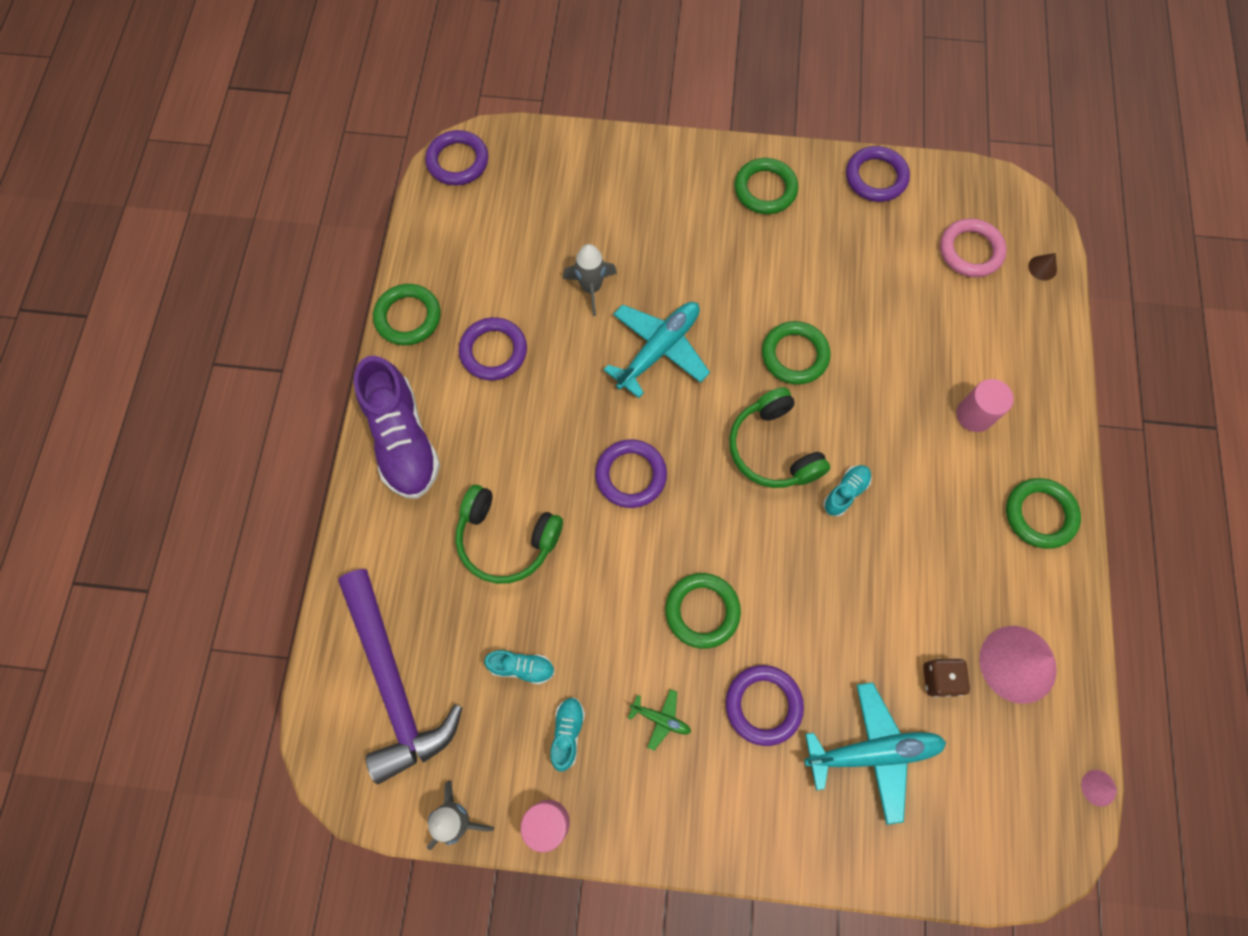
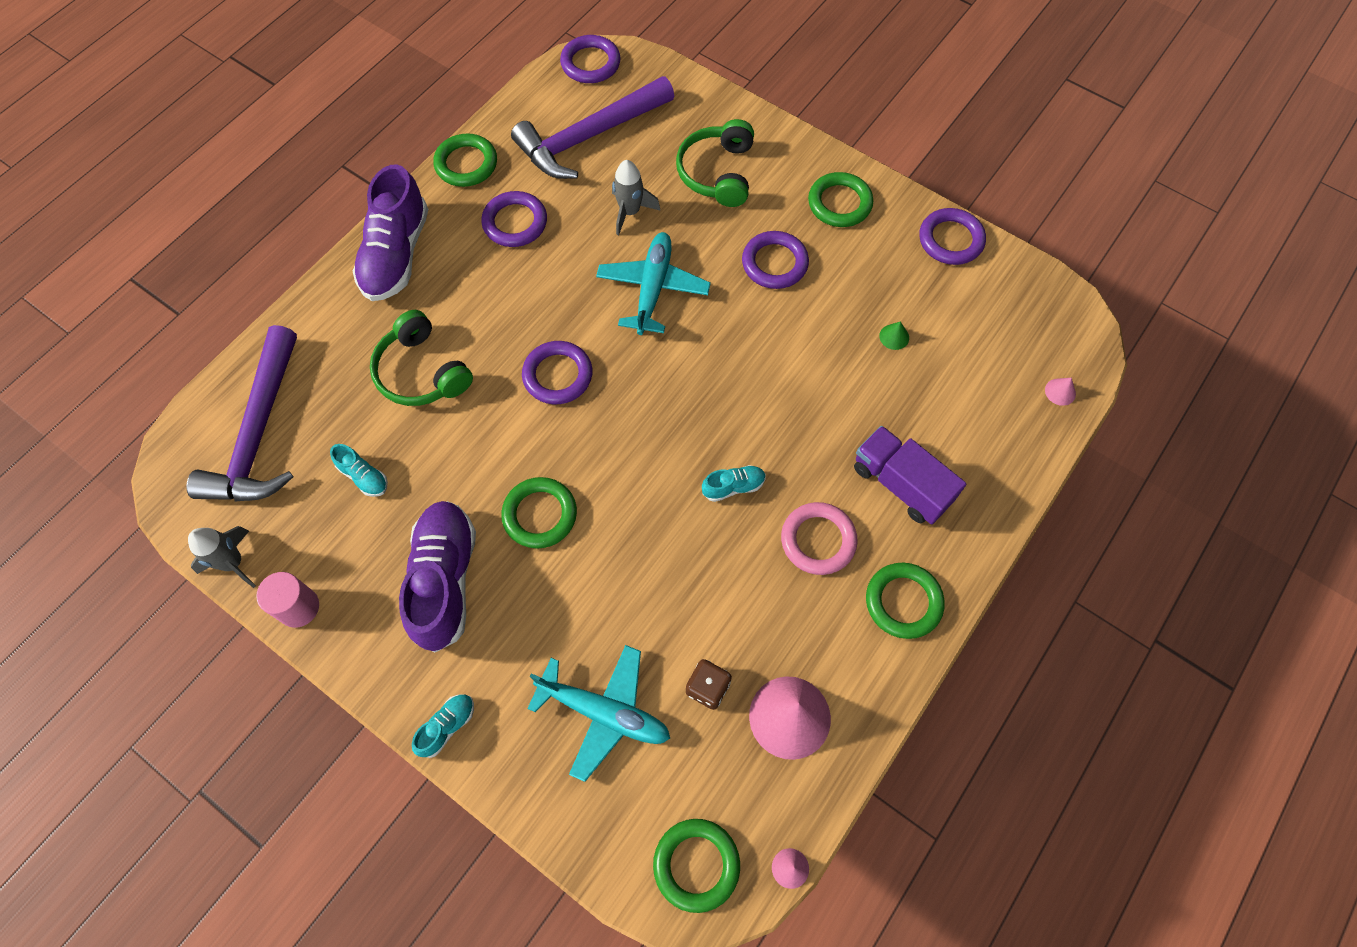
camera: 30 degrees right, 5 degrees down
turquoise shoe [550,697,585,772] -> turquoise shoe moved to [412,695,474,758]
turquoise plane [604,302,710,398] -> turquoise plane turned 60 degrees counterclockwise [596,232,711,335]
green plane [628,689,691,751] -> purple shoe [399,501,476,652]
purple ring [726,665,804,746] -> purple ring moved to [742,231,809,289]
green headphones [729,387,830,488] -> green headphones moved to [676,119,754,207]
green ring [762,321,830,385] -> green ring moved to [653,819,740,913]
pink ring [940,218,1007,277] -> pink ring moved to [781,502,858,575]
pink cylinder [956,379,1014,432] -> purple truck [854,426,966,525]
brown cone [1028,253,1057,280] -> pink cone [1045,378,1076,406]
none -> purple hammer [511,76,674,179]
none -> green cone [879,321,909,350]

